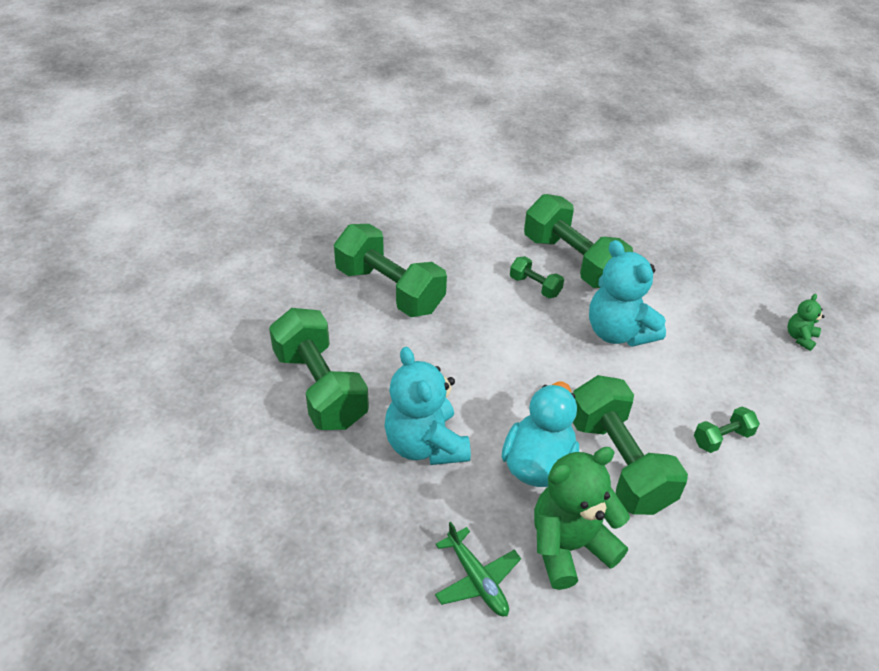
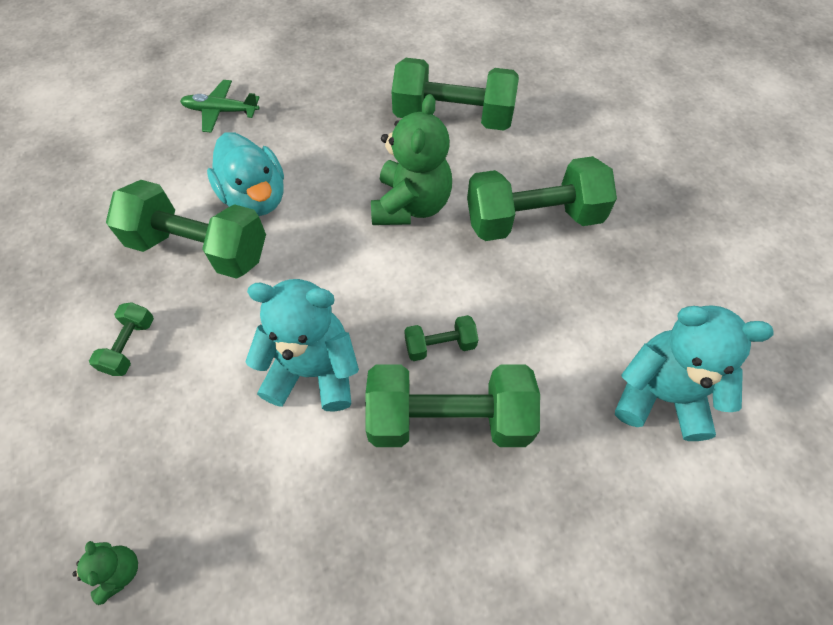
camera: 130 degrees right, 15 degrees up
turquoise teddy bear [384,347,471,465] -> turquoise teddy bear moved to [615,305,773,441]
green teddy bear [534,447,630,590] -> green teddy bear moved to [371,94,452,225]

